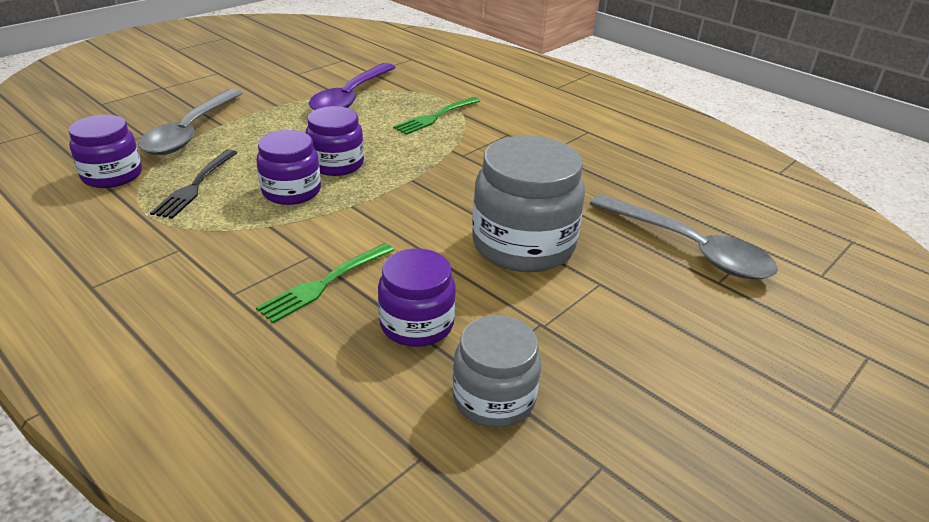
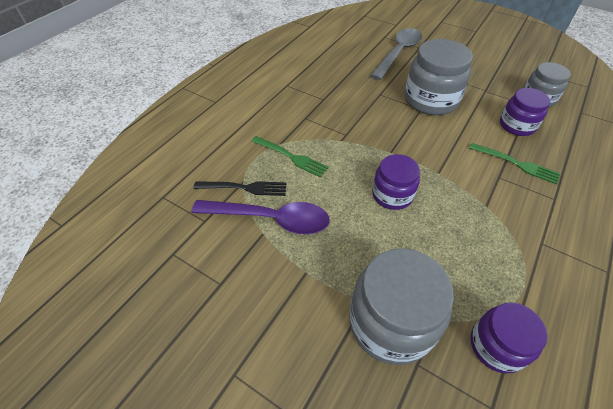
camera: 100 degrees left, 15 degrees up
grey spoon [138,89,243,155] -> grey jar [349,248,454,365]
black fork [150,149,237,219] -> black fork moved to [194,181,287,196]
purple jar [256,130,321,205] -> none

